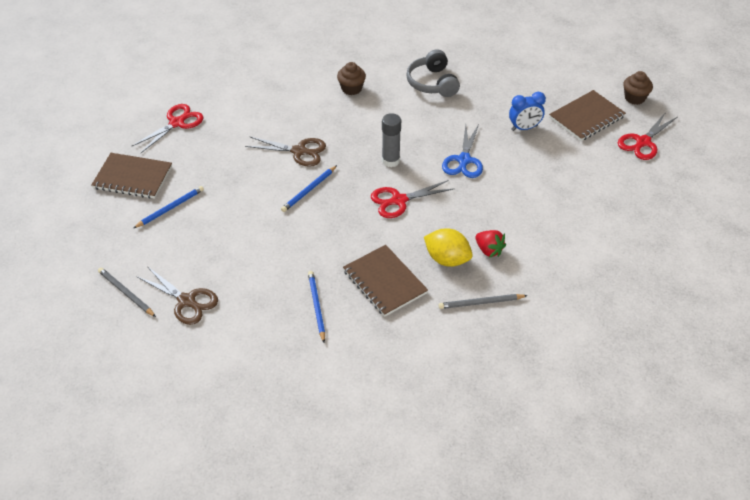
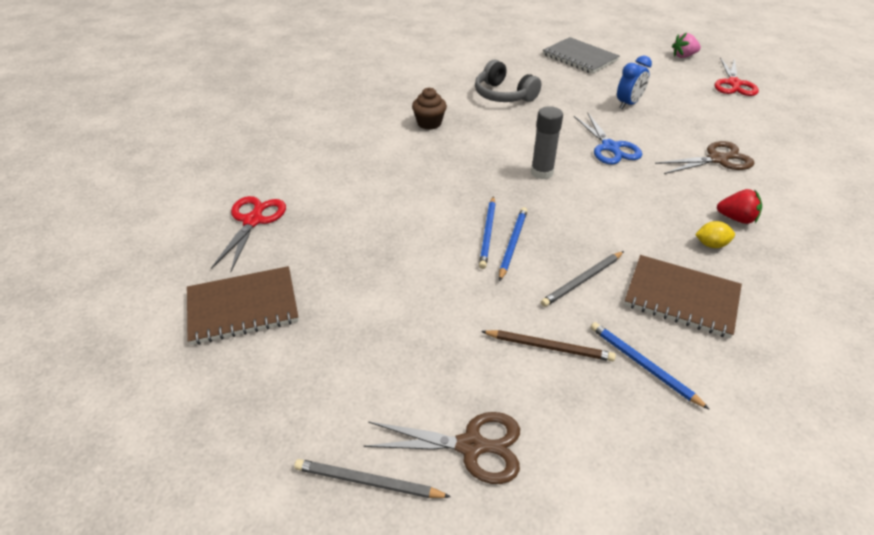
camera: 30 degrees left, 5 degrees down
blue pencil [134,186,204,228] -> blue pencil moved to [499,207,527,281]
brown scissors [245,136,326,167] -> brown scissors moved to [655,141,754,174]
red scissors [371,180,455,218] -> none
yellow lemon [424,228,473,267] -> yellow lemon [695,221,735,248], size x0.56
grey pencil [439,294,528,309] -> grey pencil moved to [541,251,624,307]
brown notebook [549,90,626,141] -> none
brown cupcake [623,71,653,105] -> pink strawberry [672,33,701,58]
none -> brown pencil [481,330,616,361]
none -> grey notebook [543,37,620,74]

